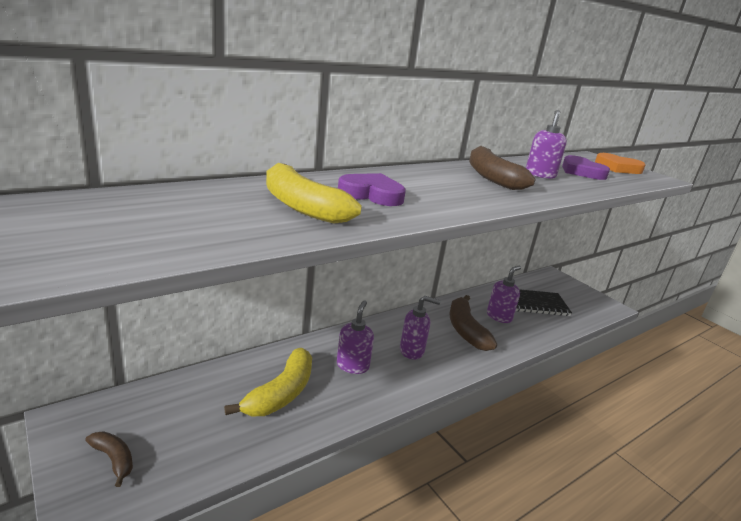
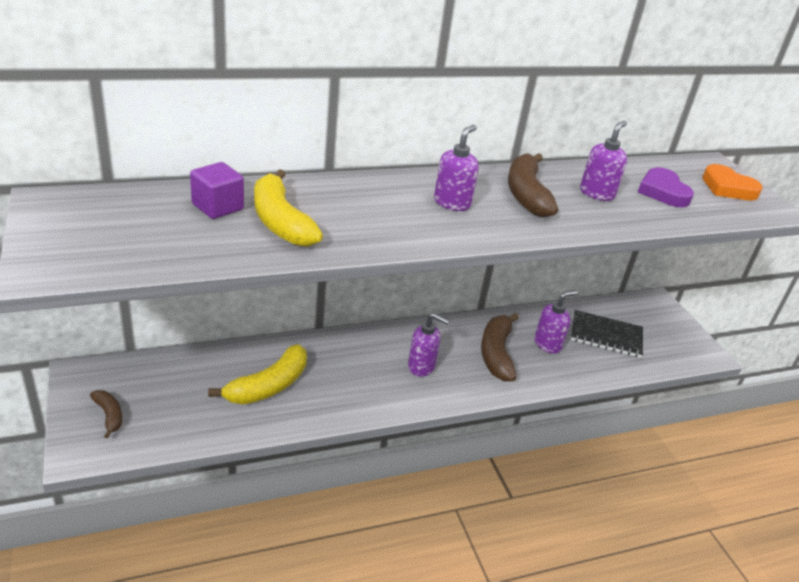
camera: 15 degrees right, 10 degrees up
purple soap dispenser [337,300,374,374] -> purple soap dispenser moved to [434,125,479,211]
purple heart [338,173,406,206] -> none
none -> purple cube [190,162,244,219]

